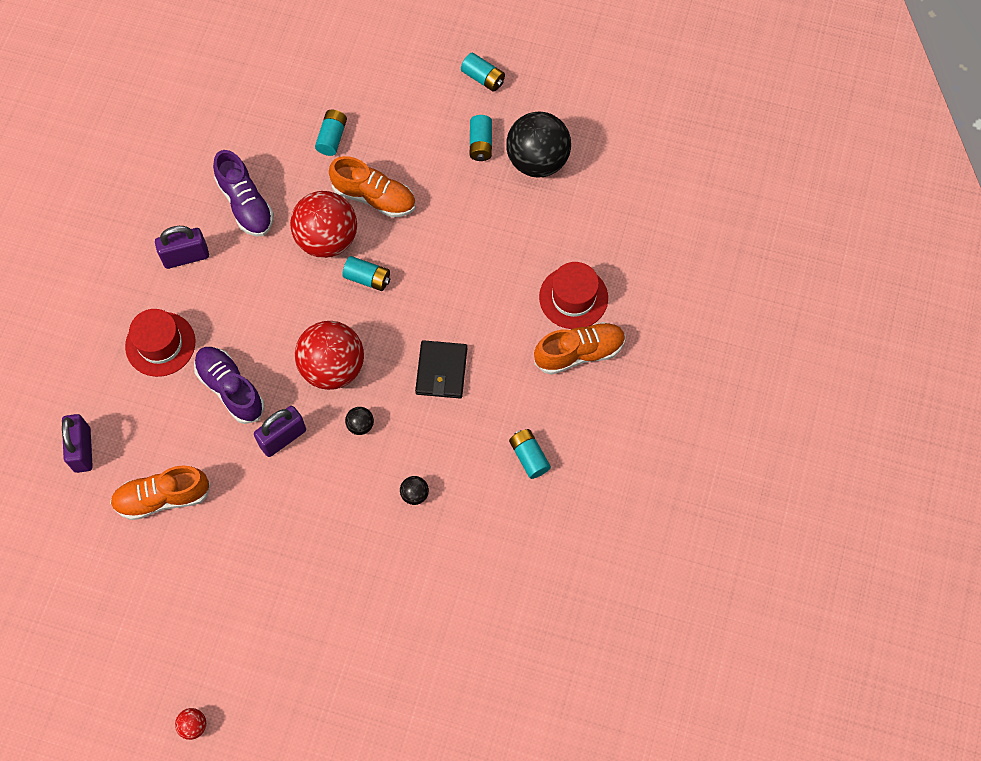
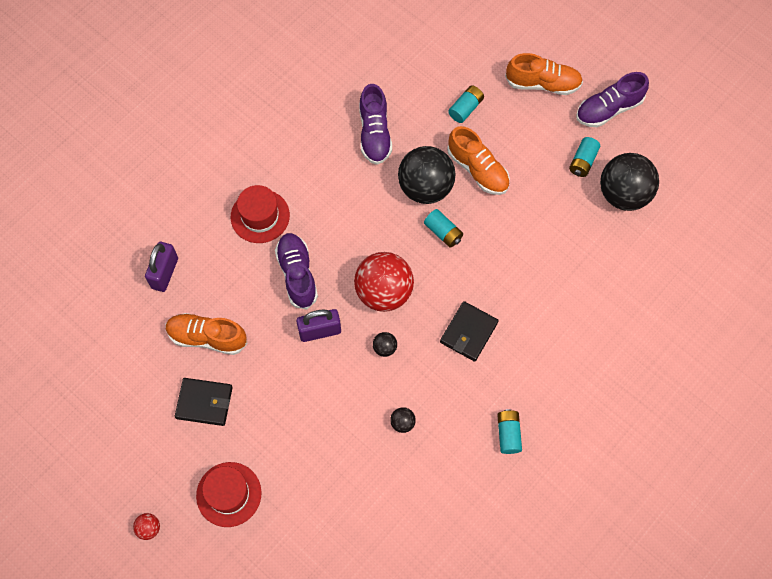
camera: 25 degrees right, 0 degrees up
purple padlock [155,226,209,269] -> none
red ball [290,191,357,258] -> black ball [398,146,455,204]
turquoise battery [461,53,505,92] -> purple shoe [576,72,649,127]
orange shoe [534,322,626,375] -> orange shoe moved to [505,53,583,95]
red hat [539,262,608,329] -> red hat moved to [196,462,262,527]
none -> black wallet [175,378,233,426]

